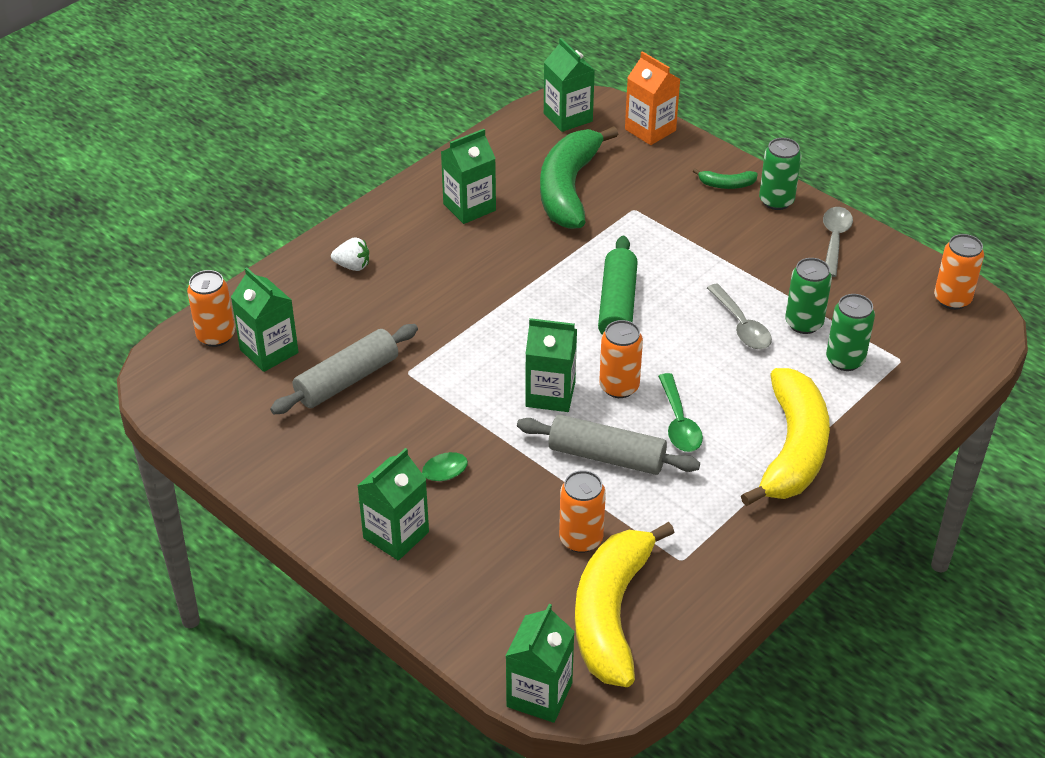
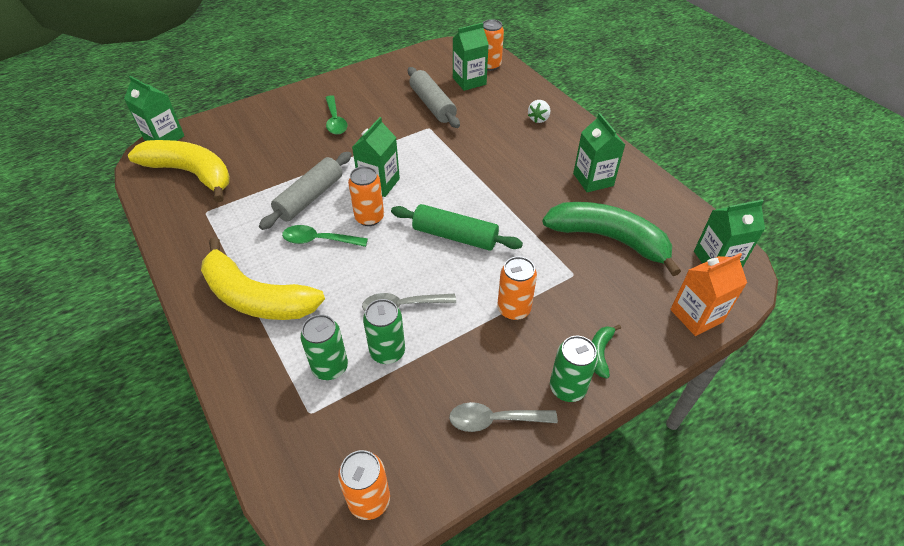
camera: 105 degrees right, 5 degrees up
green carton [357,448,429,560] -> none
orange can [559,470,606,553] -> orange can moved to [497,256,537,320]
grey spoon [823,207,853,277] -> grey spoon turned 150 degrees clockwise [449,402,558,432]

